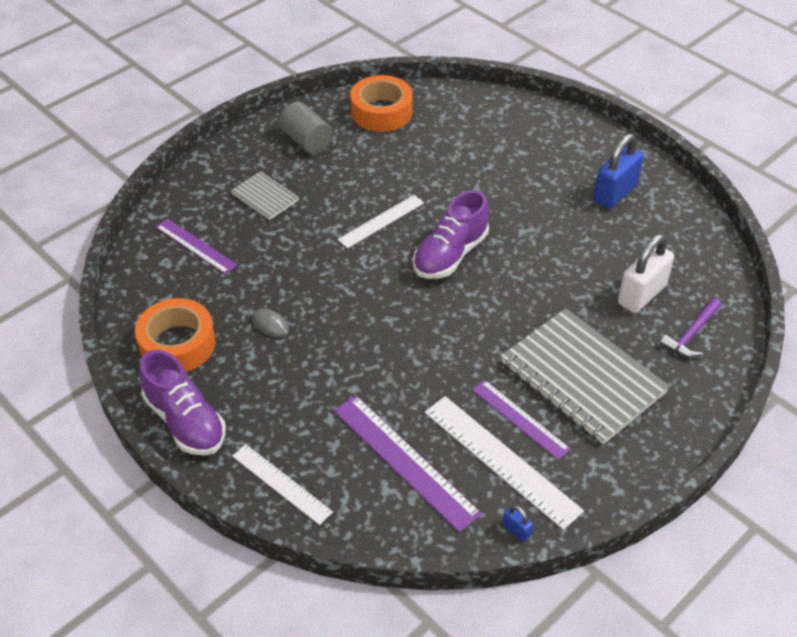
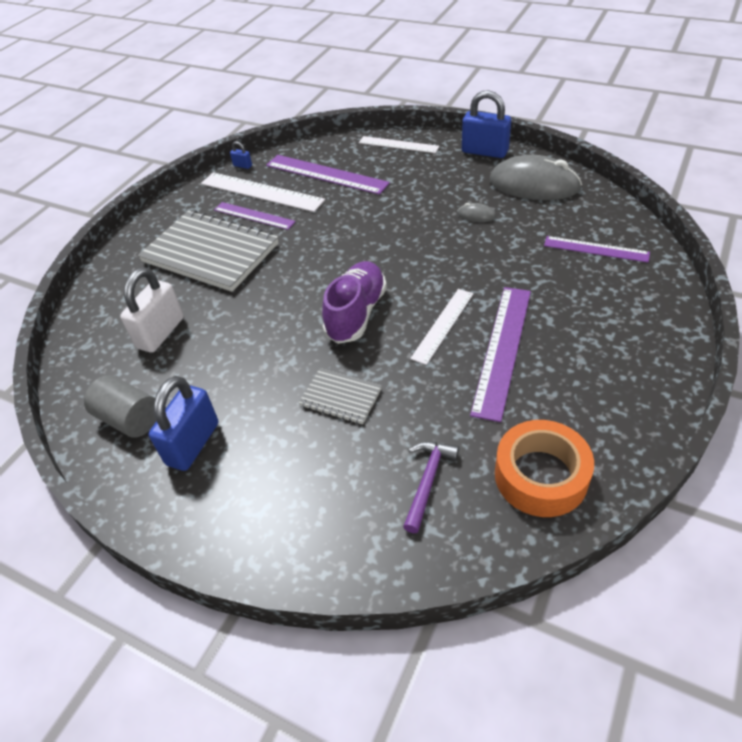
camera: 165 degrees right, 0 degrees up
orange tape [135,298,216,372] -> grey mouse [490,155,582,200]
purple shoe [139,350,226,456] -> blue padlock [462,90,511,158]
grey notebook [231,171,299,220] -> grey notebook moved to [299,368,382,424]
grey cylinder [279,102,333,154] -> grey cylinder moved to [84,375,156,437]
purple hammer [660,298,722,358] -> purple hammer moved to [403,441,459,533]
none -> purple ruler [470,287,531,422]

